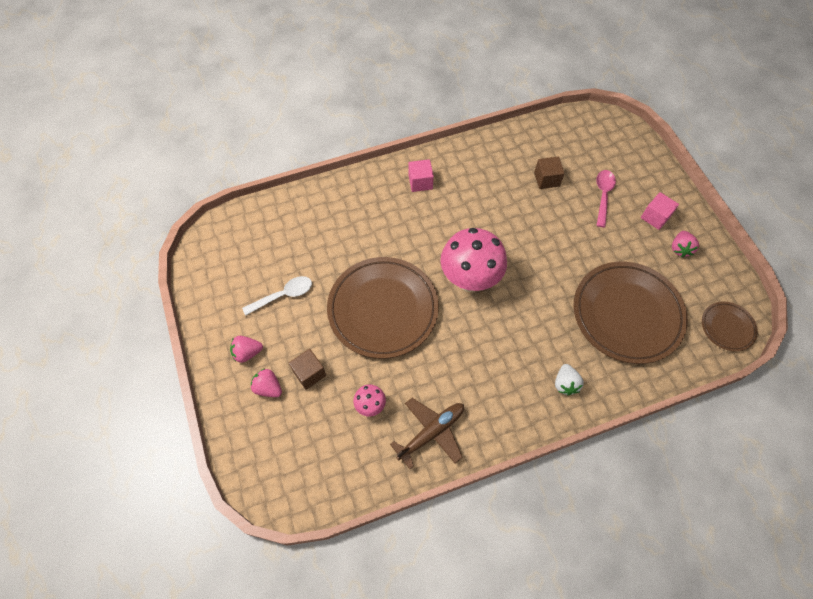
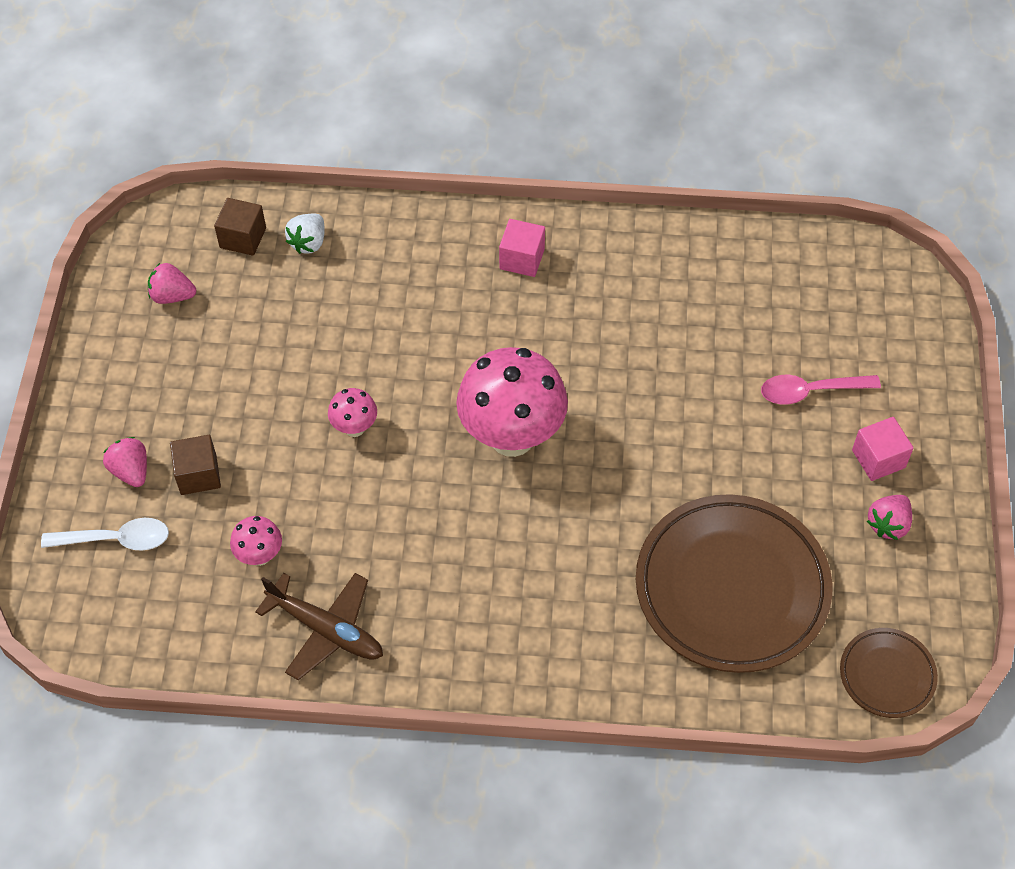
camera: 25 degrees right, 5 degrees down
pink strawberry [230,336,263,363] -> pink strawberry moved to [148,263,196,304]
white spoon [242,276,312,316] -> white spoon moved to [41,518,169,551]
brown plate [327,257,439,359] -> pink mushroom [328,388,377,437]
brown plane [390,398,464,469] -> brown plane turned 45 degrees clockwise [255,573,383,680]
brown cube [534,157,565,189] -> brown cube moved to [214,198,266,256]
white strawberry [555,364,584,396] -> white strawberry moved to [285,214,325,254]
pink spoon [596,170,616,227] -> pink spoon turned 135 degrees counterclockwise [761,375,881,405]

